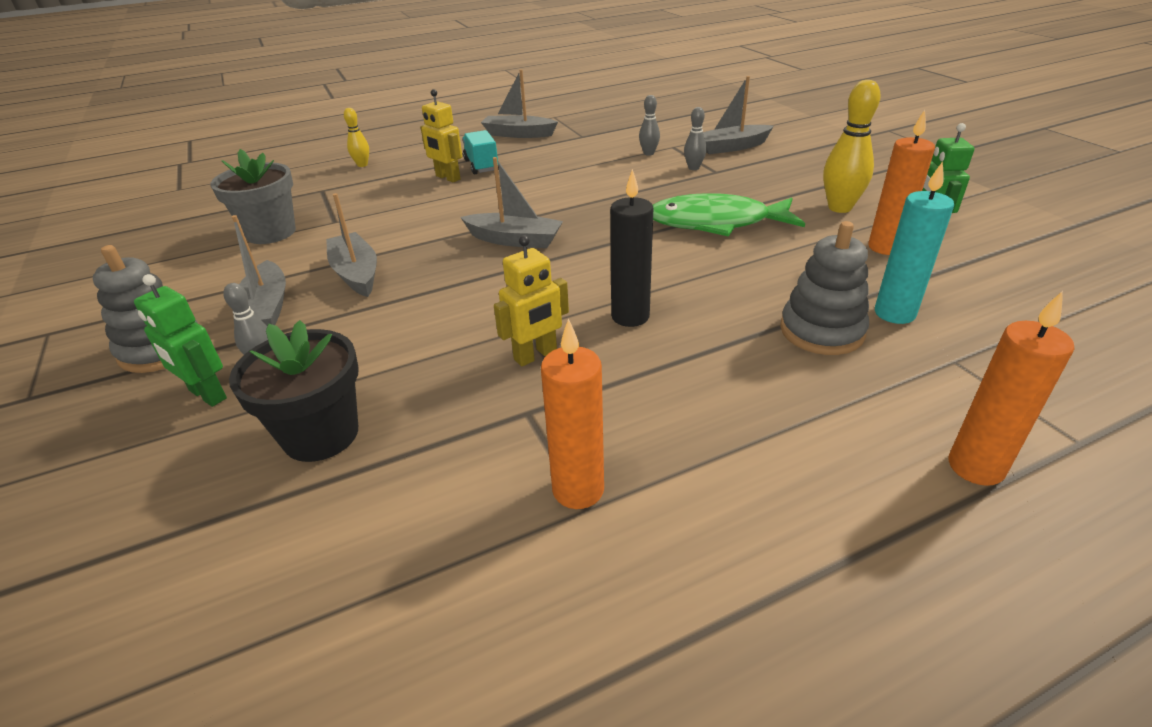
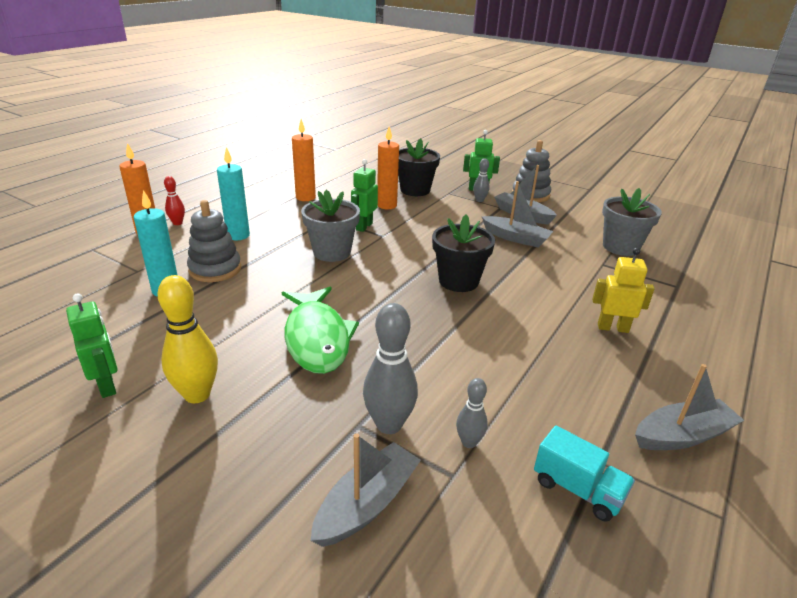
camera: 145 degrees right, 5 degrees down
yellow bowling pin [344,108,369,167] -> none
grey boat [461,157,563,248] -> black flower pot [432,215,495,292]
turquoise truck [462,130,499,174] -> turquoise truck moved to [534,425,635,522]
yellow robot [494,235,569,366] -> green robot [351,159,378,232]
black candle [610,169,654,327] -> grey flower pot [301,190,360,262]
green fish [653,193,805,237] -> green fish turned 105 degrees clockwise [282,287,359,374]
grey bowling pin [684,107,707,170] -> grey bowling pin [363,303,418,434], size x1.79
orange candle [868,110,935,255] -> orange candle moved to [377,127,399,209]
none -> red bowling pin [164,176,185,225]
none -> turquoise candle [217,147,250,240]

